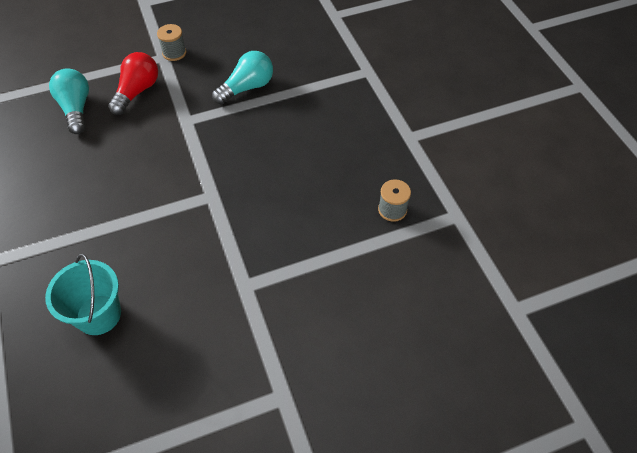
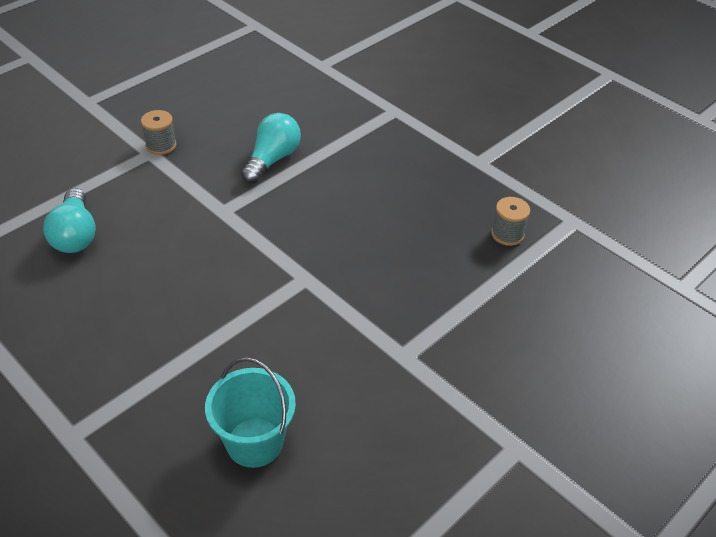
camera: 25 degrees left, 10 degrees down
turquoise light bulb [49,68,89,134] -> turquoise light bulb turned 150 degrees counterclockwise [43,188,96,253]
red light bulb [108,52,158,115] -> none

